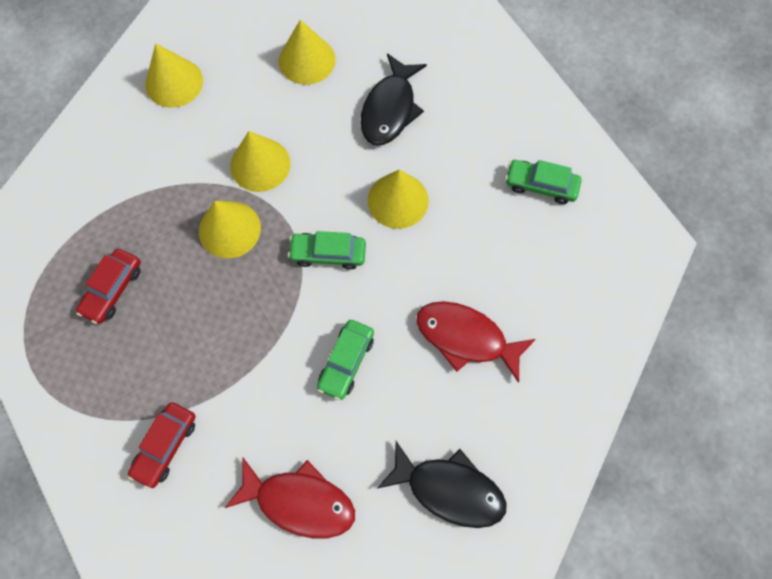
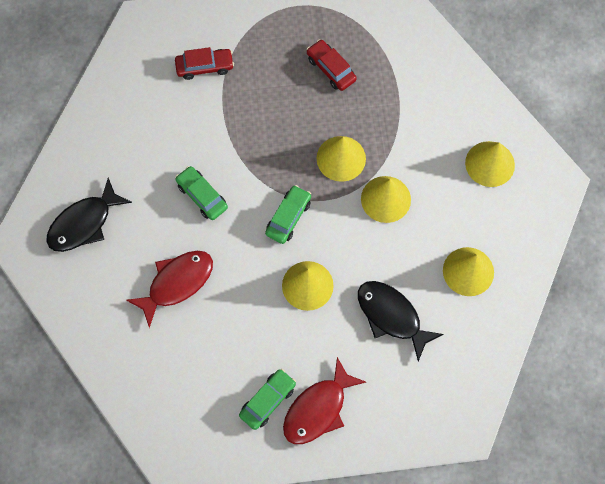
camera: 115 degrees right, 0 degrees up
red car [128,402,196,489] -> red car turned 120 degrees clockwise [175,47,234,80]
red fish [225,458,355,538] -> red fish moved to [283,357,366,444]

